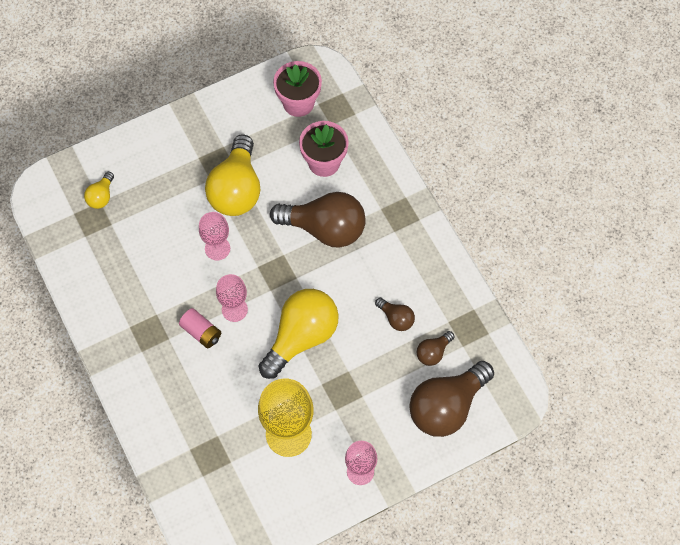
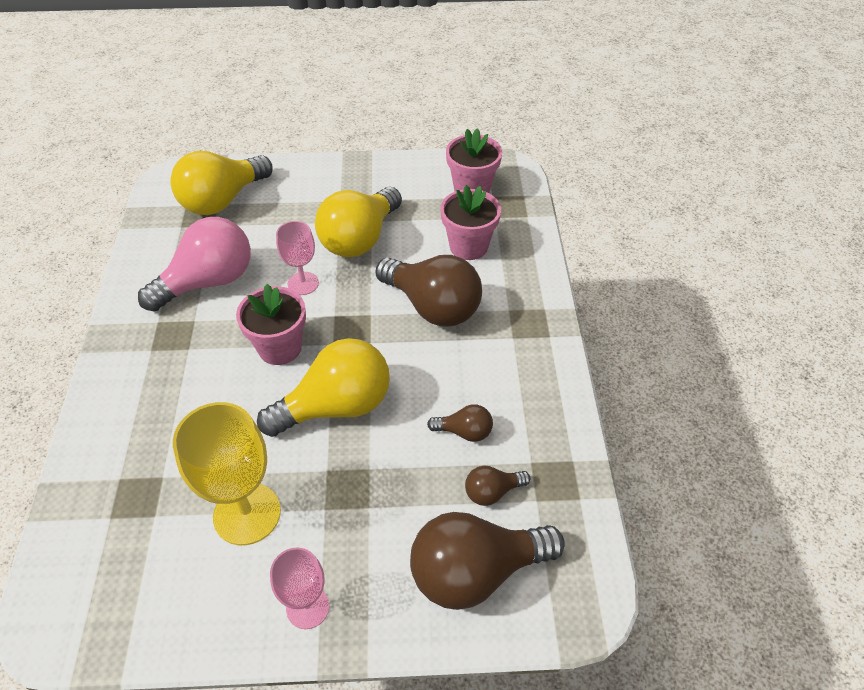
camera: 25 degrees right, 15 degrees down
yellow light bulb [84,172,114,209] -> yellow light bulb [170,151,273,215], size x2.14
pink battery [179,308,221,348] -> none
pink goblet [216,274,248,322] -> pink flower pot [236,284,306,365]
brown light bulb [375,298,415,331] -> brown light bulb turned 60 degrees counterclockwise [427,404,493,442]
none -> pink light bulb [138,217,251,312]

